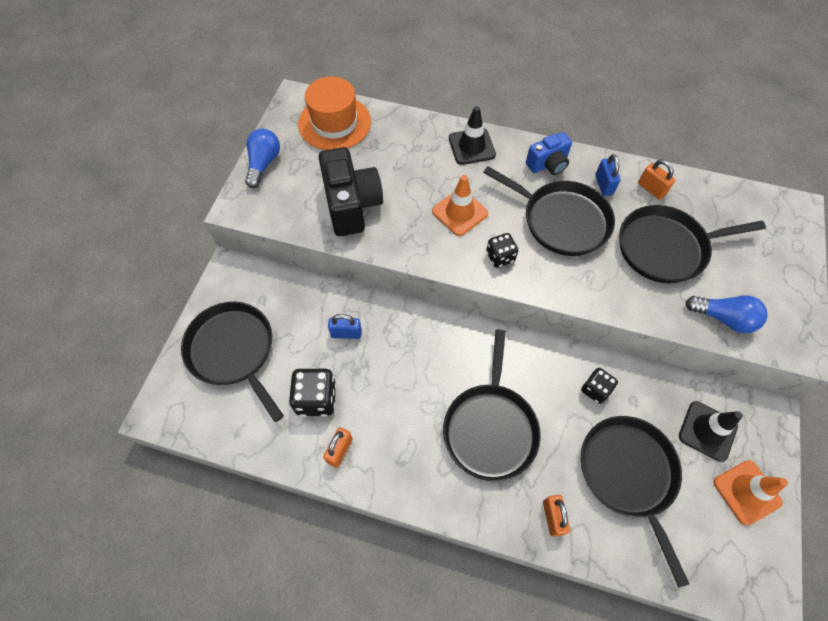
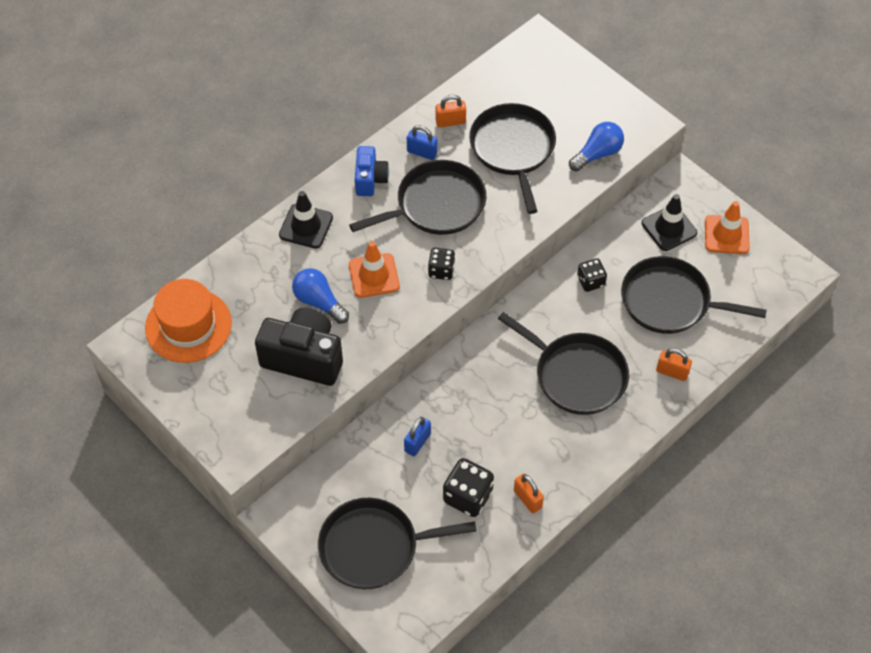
camera: 60 degrees left, 5 degrees down
blue light bulb [245,129,280,188] -> blue light bulb moved to [292,268,349,324]
black pan [619,205,766,283] -> black pan turned 150 degrees clockwise [469,103,556,214]

